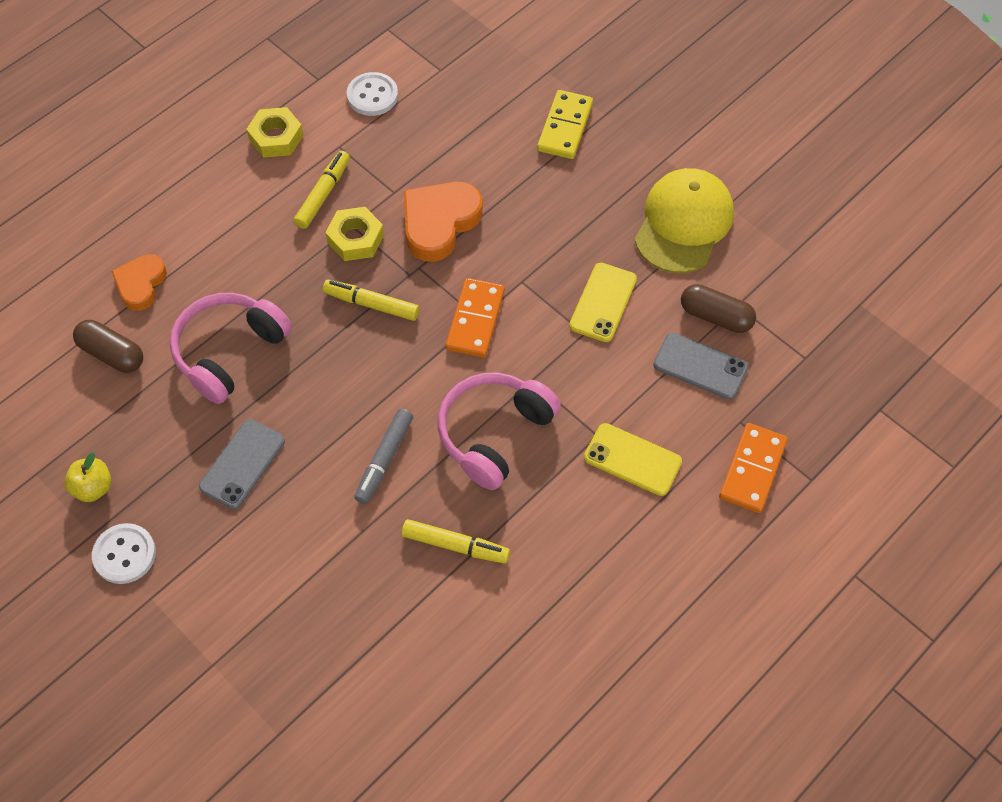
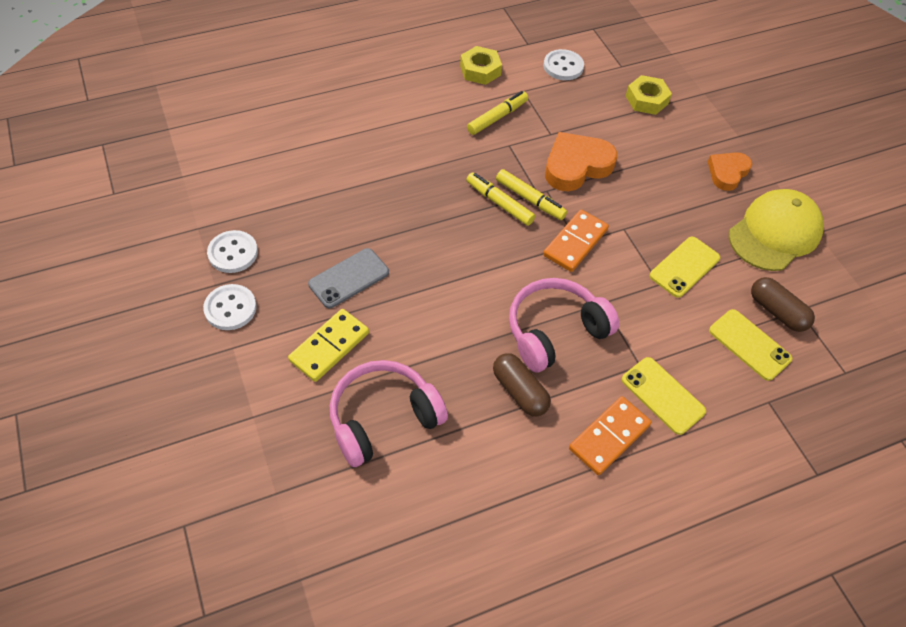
camera: 20 degrees right, 5 degrees down
yellow apple [64,452,112,502] -> white button [207,230,258,273]
brown capsule [73,320,143,373] -> brown capsule moved to [493,353,551,416]
orange heart [111,254,167,311] -> orange heart moved to [708,152,752,191]
pink headphones [170,293,292,404] -> pink headphones moved to [330,360,448,467]
yellow nut [326,207,384,261] -> yellow nut moved to [626,75,672,115]
grey marker [354,409,413,504] -> none
yellow marker [402,519,510,564] -> yellow marker moved to [496,169,567,220]
yellow domino [537,90,593,159] -> yellow domino moved to [288,309,369,382]
grey phone [653,332,748,399] -> yellow phone [709,309,792,381]
orange domino [719,423,788,513] -> orange domino moved to [569,396,651,475]

